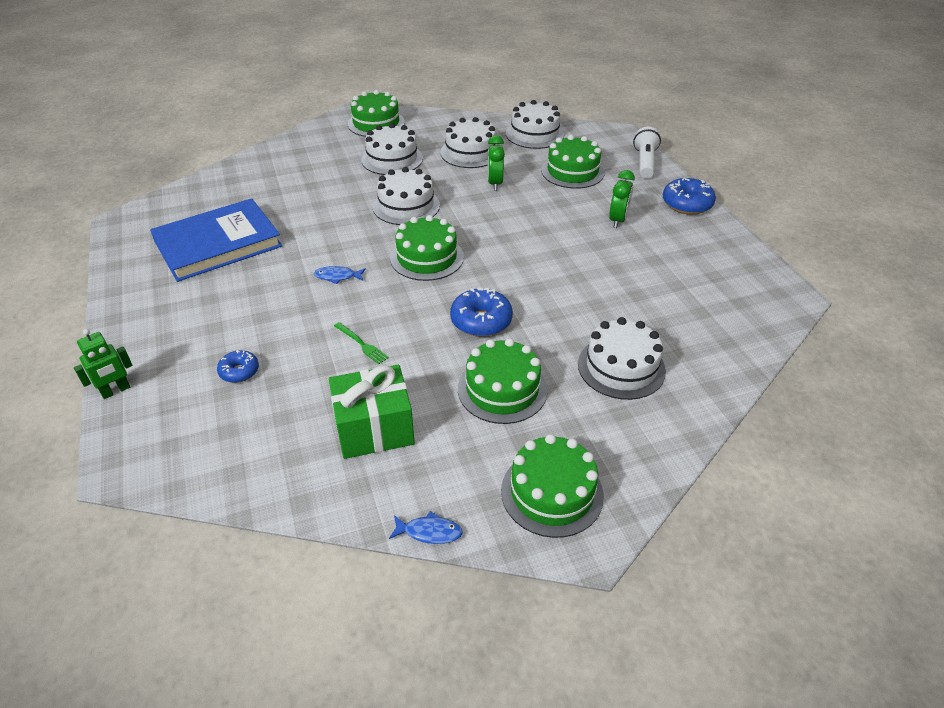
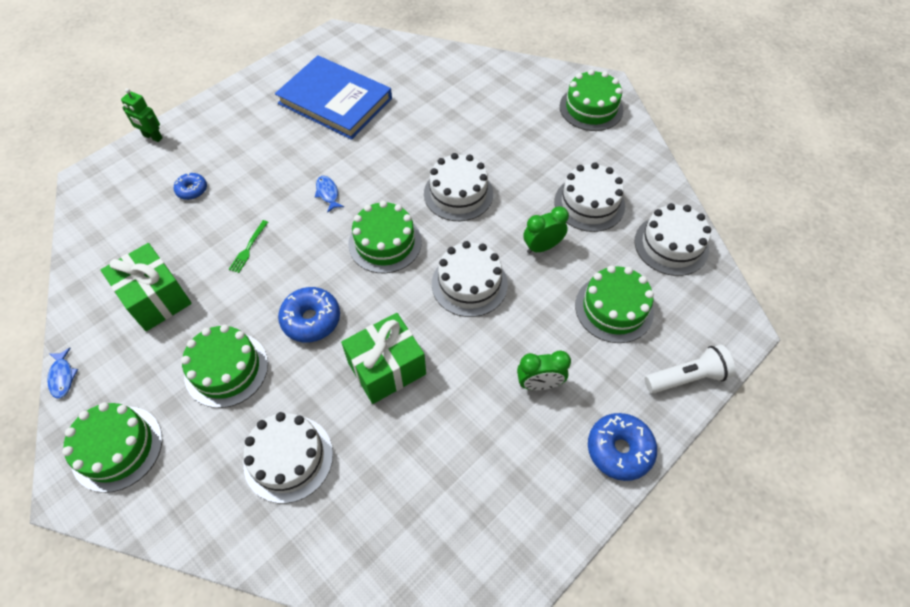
camera: 65 degrees right, 15 degrees up
white cake [361,123,423,175] -> white cake moved to [432,241,508,317]
none -> green gift [341,313,426,404]

